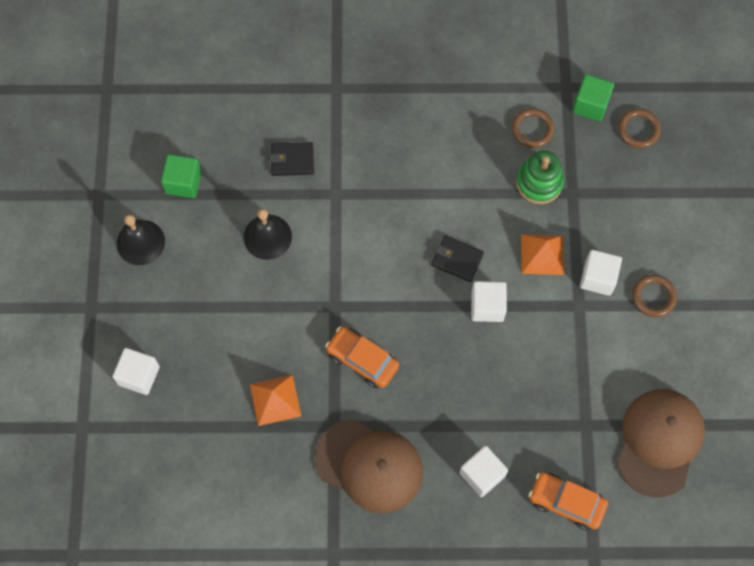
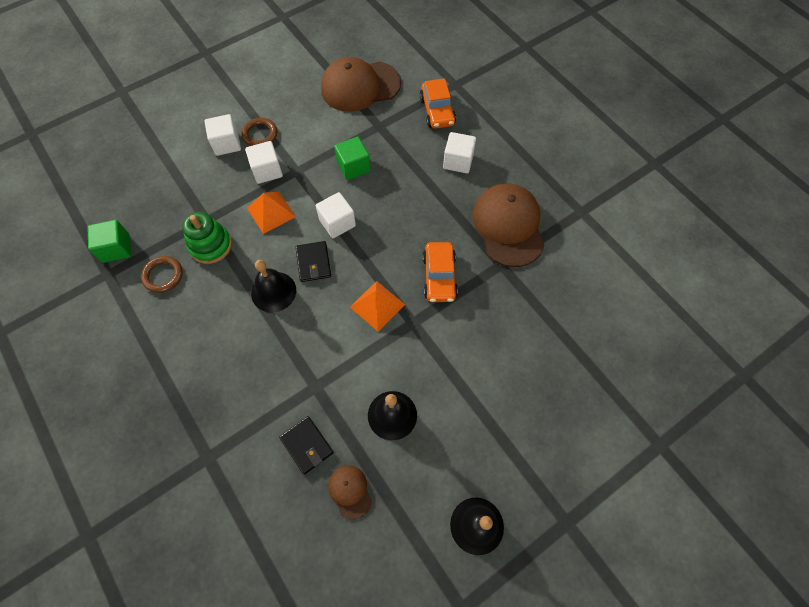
camera: 125 degrees left, 5 degrees down
white cube [112,348,160,395] -> white cube moved to [204,114,241,156]
green cube [161,154,202,198] -> green cube moved to [334,137,371,180]
orange pyramid [250,375,301,426] -> orange pyramid moved to [350,281,405,332]
brown ring [618,109,661,148] -> none
none -> black bell [251,260,296,313]
none -> brown cap [328,465,372,520]

